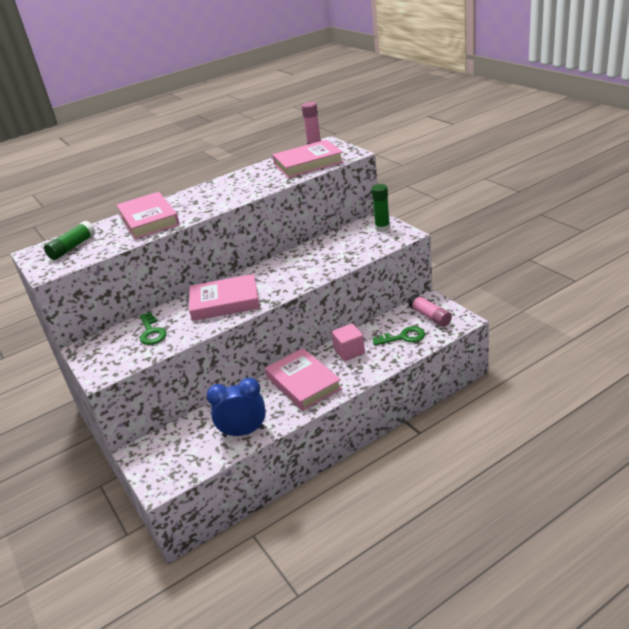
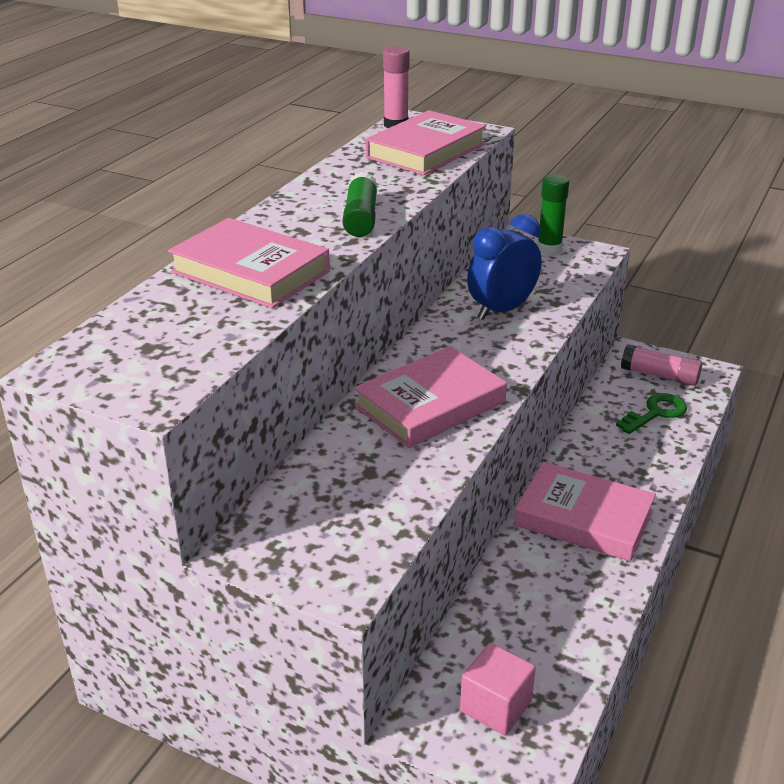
camera: 35 degrees left, 0 degrees up
green glue stick [44,221,95,260] -> green glue stick moved to [343,172,378,237]
green key [140,312,167,345] -> none
blue clock [206,377,266,437] -> blue clock moved to [467,214,542,320]
pink cube [332,324,365,361] -> pink cube moved to [460,643,536,736]

